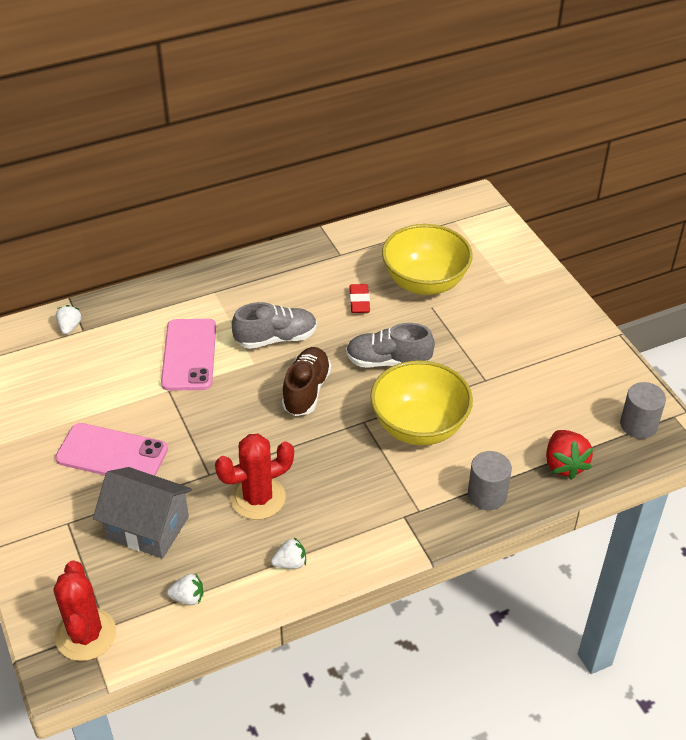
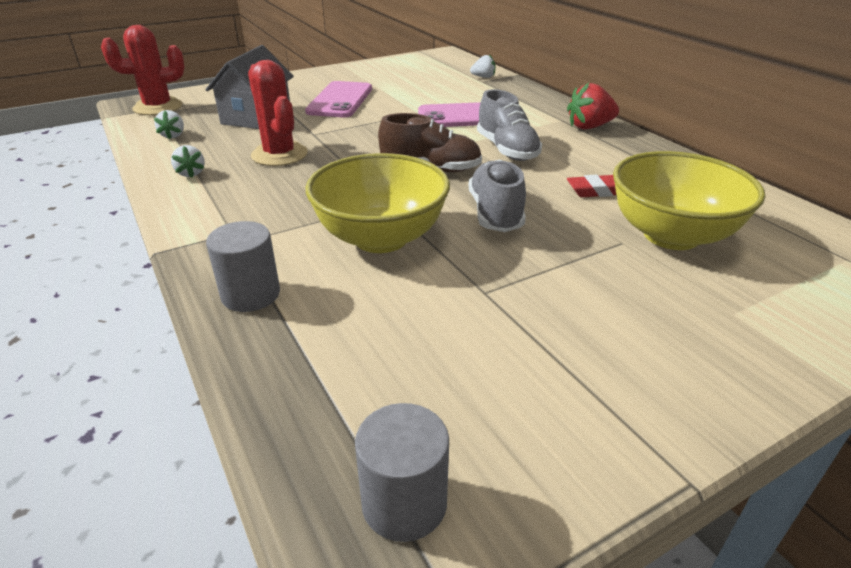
camera: 85 degrees right, 10 degrees down
red strawberry [546,430,593,479] -> red strawberry moved to [567,83,619,130]

